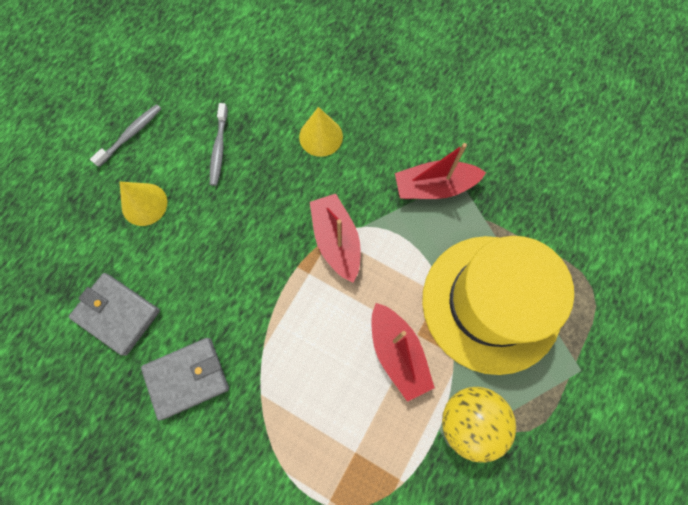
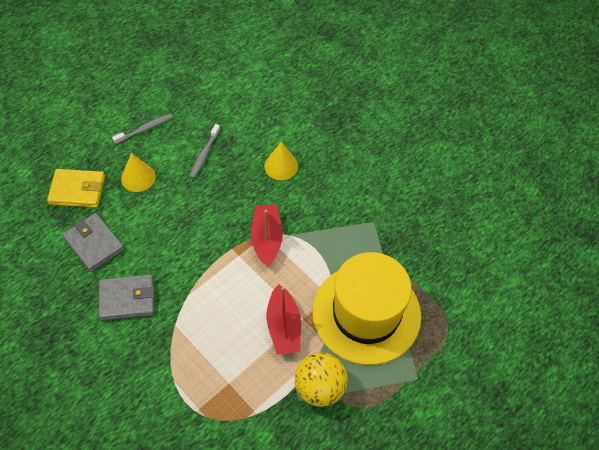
camera: 15 degrees right, 15 degrees down
red boat [395,143,486,199] -> none
none -> yellow wallet [47,169,105,208]

